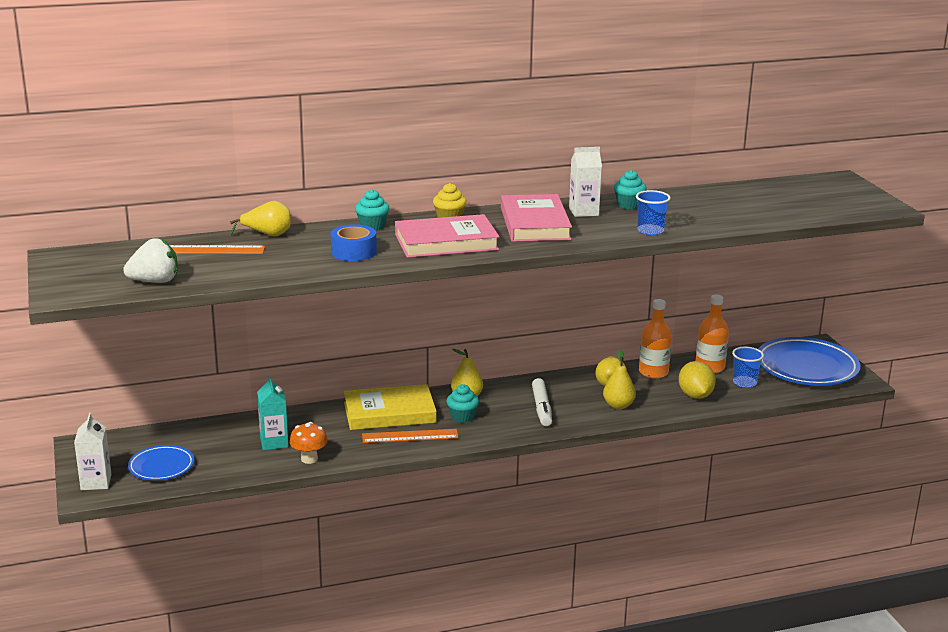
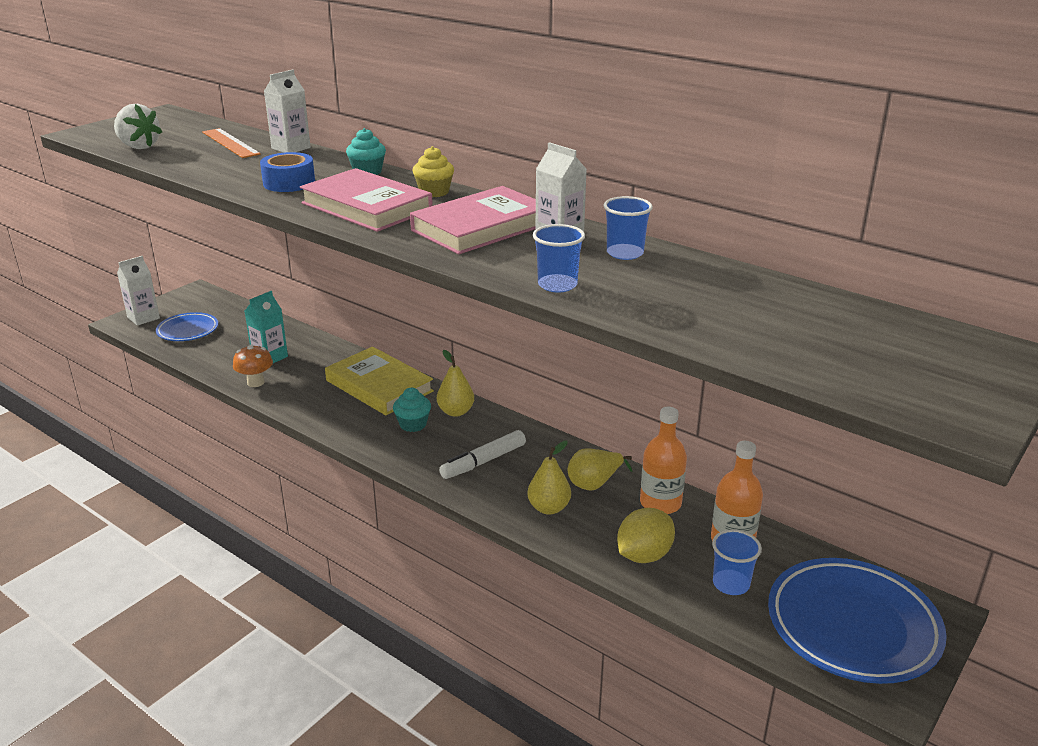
camera: 55 degrees right, 5 degrees up
yellow pear [230,201,291,236] -> white carton [264,70,311,153]
orange ruler [362,429,459,443] -> none
turquoise cupcake [614,170,647,209] -> blue cup [604,196,653,260]

